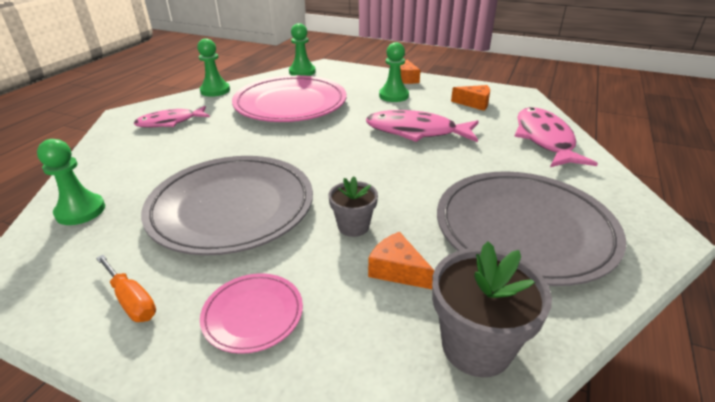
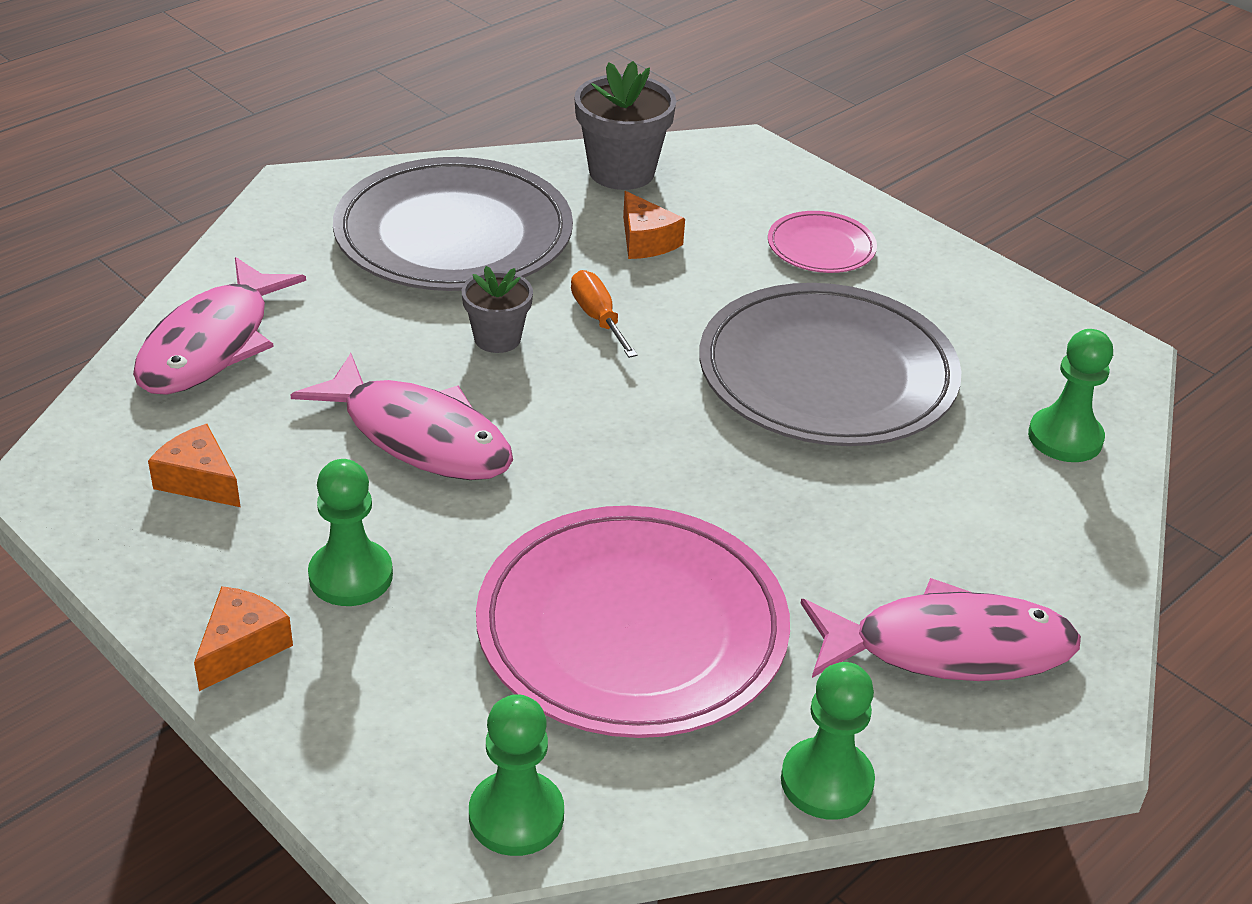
camera: 160 degrees left, 5 degrees up
orange screwdriver [96,255,156,322] -> orange screwdriver moved to [571,270,638,358]
pink fish [133,106,210,128] -> pink fish [800,578,1081,681], size x1.51
grey flower pot [329,176,378,237] -> grey flower pot moved to [462,266,533,353]

